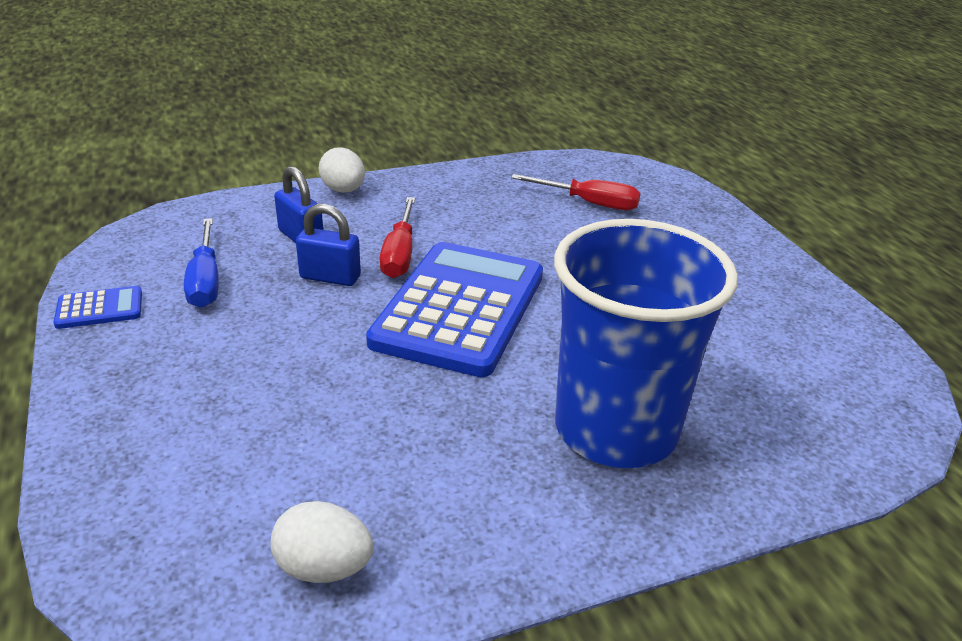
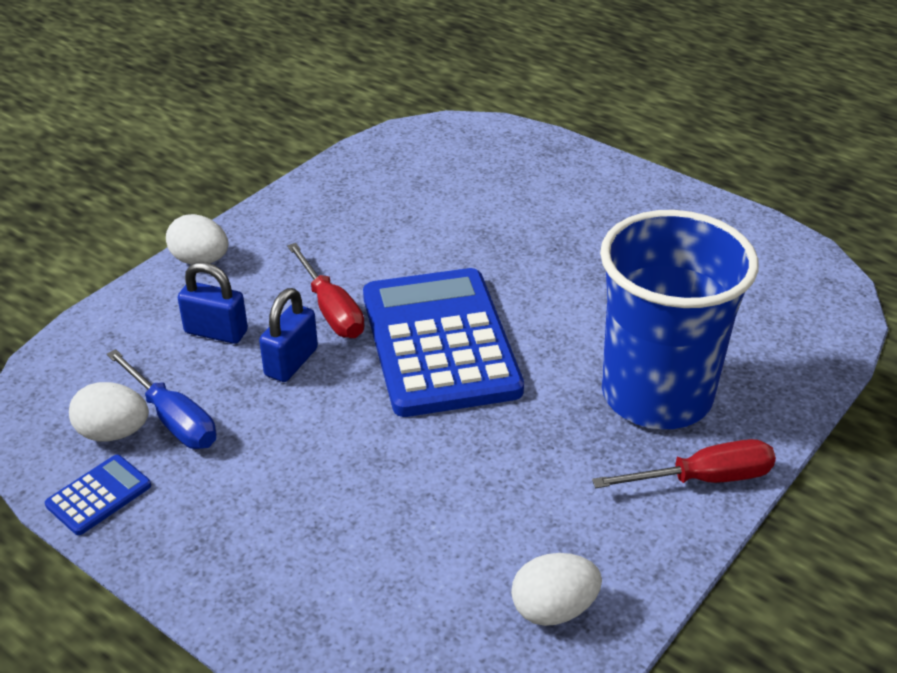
camera: 30 degrees left, 5 degrees up
blue padlock [296,204,361,286] -> blue padlock turned 45 degrees counterclockwise [259,288,318,382]
red screwdriver [511,174,640,210] -> red screwdriver moved to [592,439,776,488]
none -> white egg [69,382,149,442]

